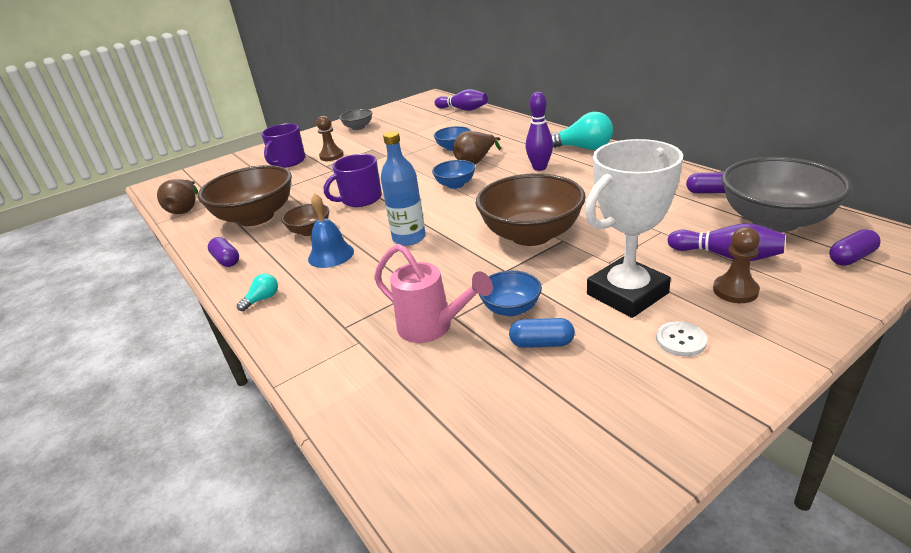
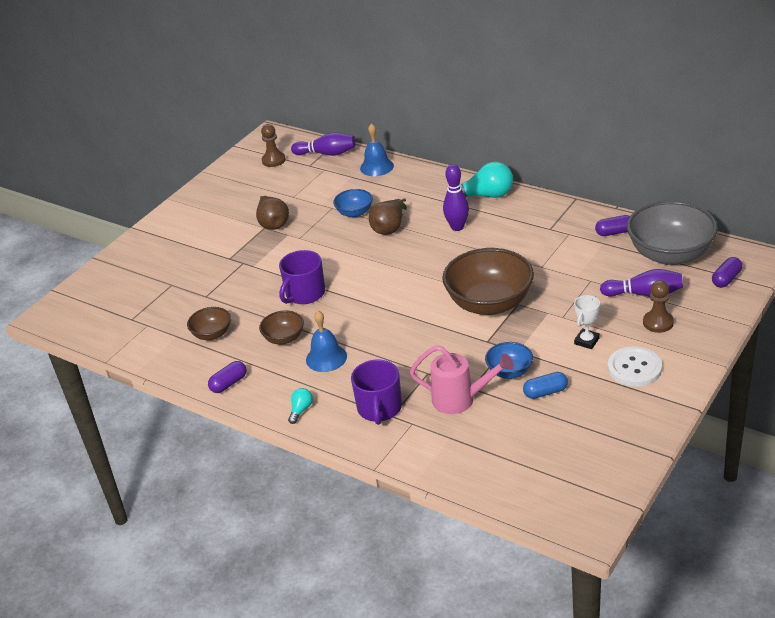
camera: 20 degrees left, 5 degrees up
brown pear [157,179,198,214] -> brown pear moved to [256,196,289,230]
brown bowl [198,165,292,226] -> brown bowl [187,307,231,340], size x0.49
purple capsule [208,237,239,267] -> purple capsule turned 75 degrees counterclockwise [208,361,247,393]
purple mug [261,123,305,168] -> purple mug moved to [351,360,402,425]
brown pawn [316,116,344,161] -> brown pawn moved to [261,124,286,167]
grey bowl [339,109,372,130] -> none
blue bottle [381,131,426,246] -> none
blue bowl [432,160,475,189] -> none
white trophy [585,139,683,318] -> white trophy [574,295,600,349], size x0.45
white button [656,321,707,357] -> white button [608,347,662,387], size x1.62
none -> blue bell [360,123,394,176]

